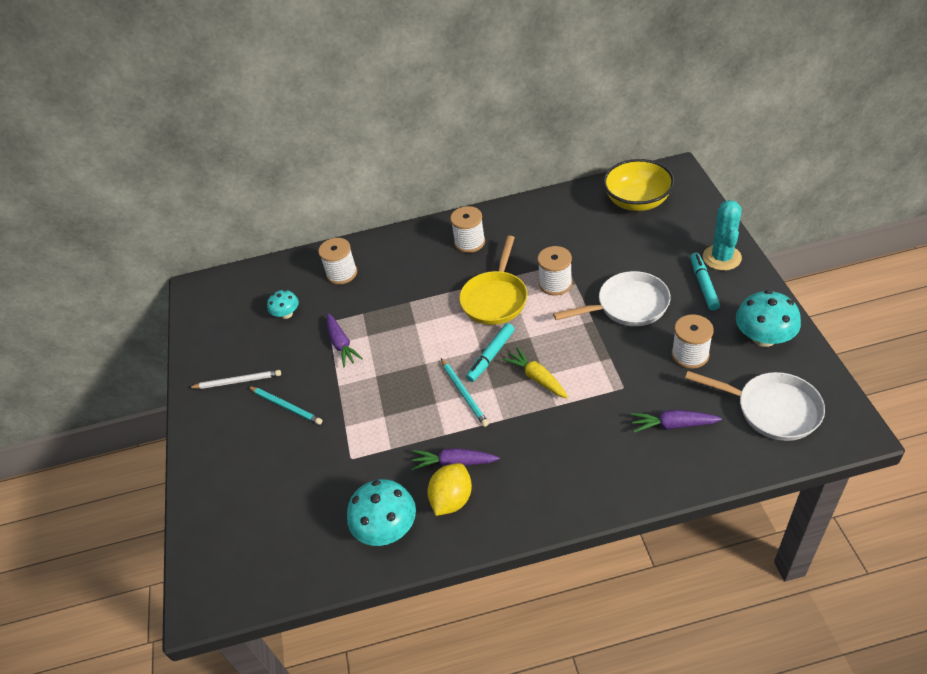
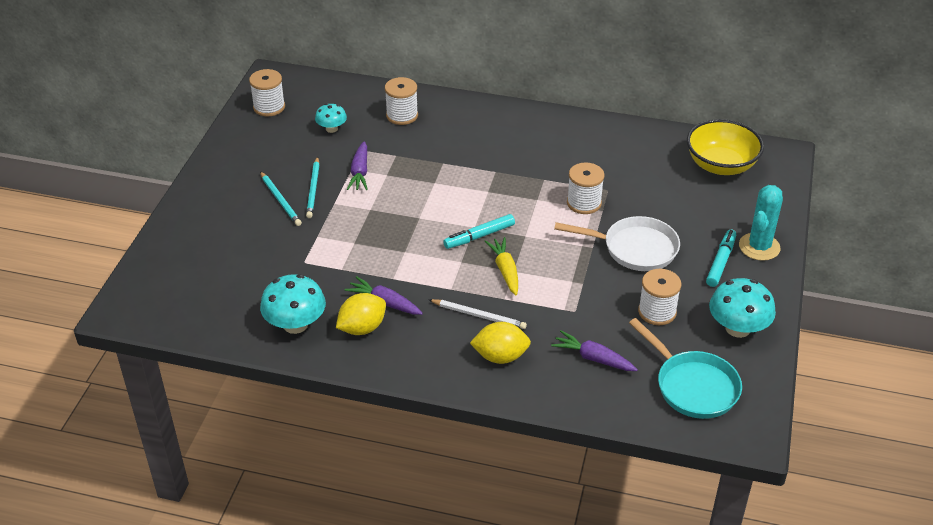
camera: 20 degrees right, 5 degrees down
white pencil [188,370,281,389] -> white pencil moved to [428,299,527,329]
turquoise pencil [441,358,489,427] -> turquoise pencil moved to [306,157,320,218]
white spool [450,206,485,253] -> white spool moved to [249,69,285,116]
yellow pan [459,236,527,325] -> none
white pan [685,371,825,441] -> turquoise pan [629,318,742,419]
none -> yellow lemon [470,322,531,364]

